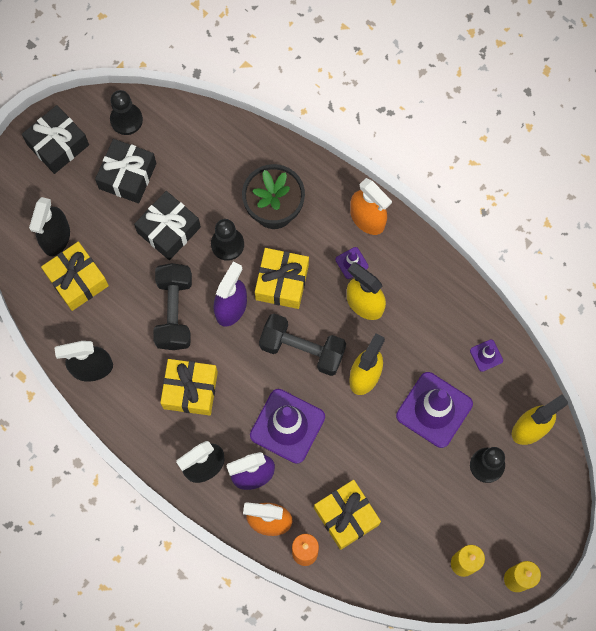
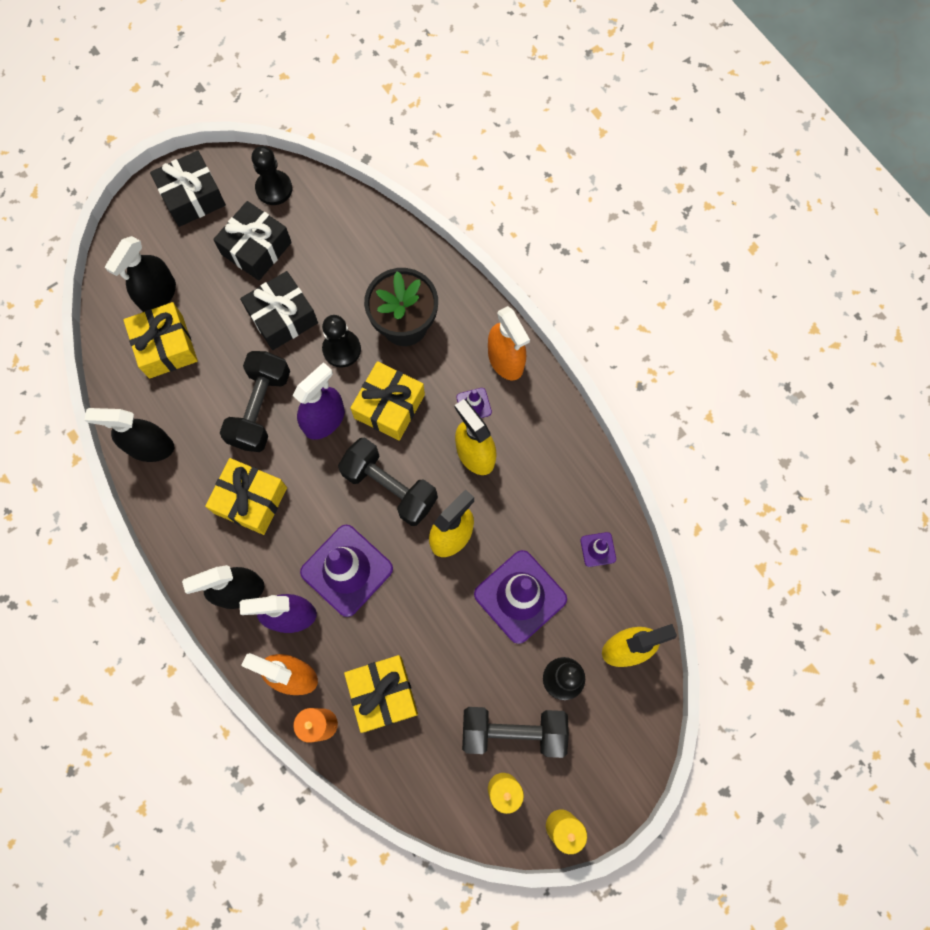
camera: 15 degrees right, 0 degrees up
none -> black dumbbell [462,707,569,758]

